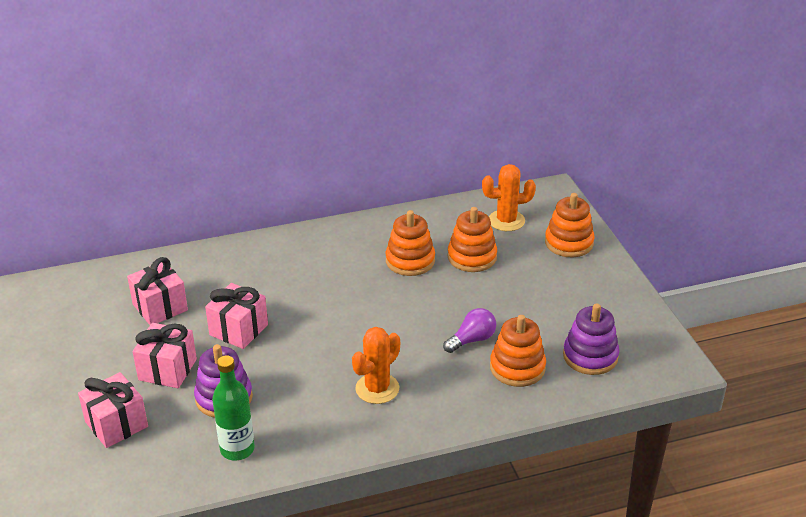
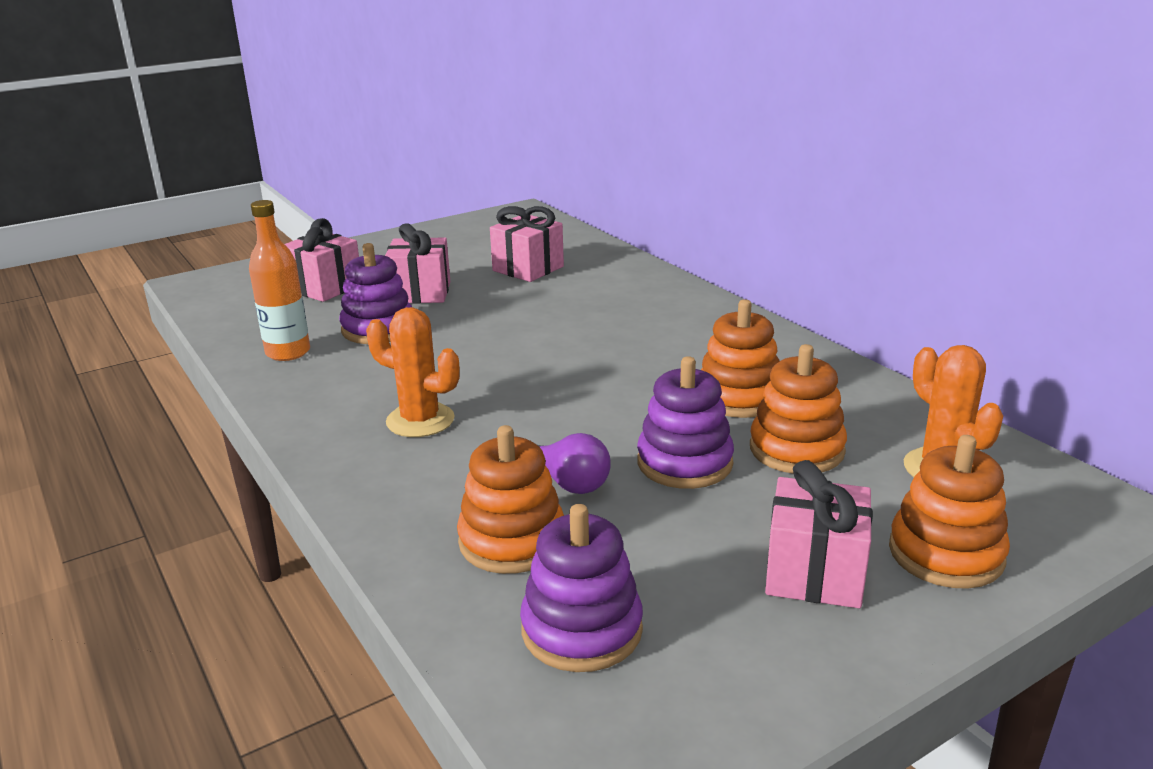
camera: 75 degrees right, 10 degrees down
pink gift [205,283,268,349] -> pink gift moved to [765,460,873,608]
green bottle [212,355,255,460] -> orange bottle [249,200,310,361]
none -> purple stacking toy [637,356,734,489]

